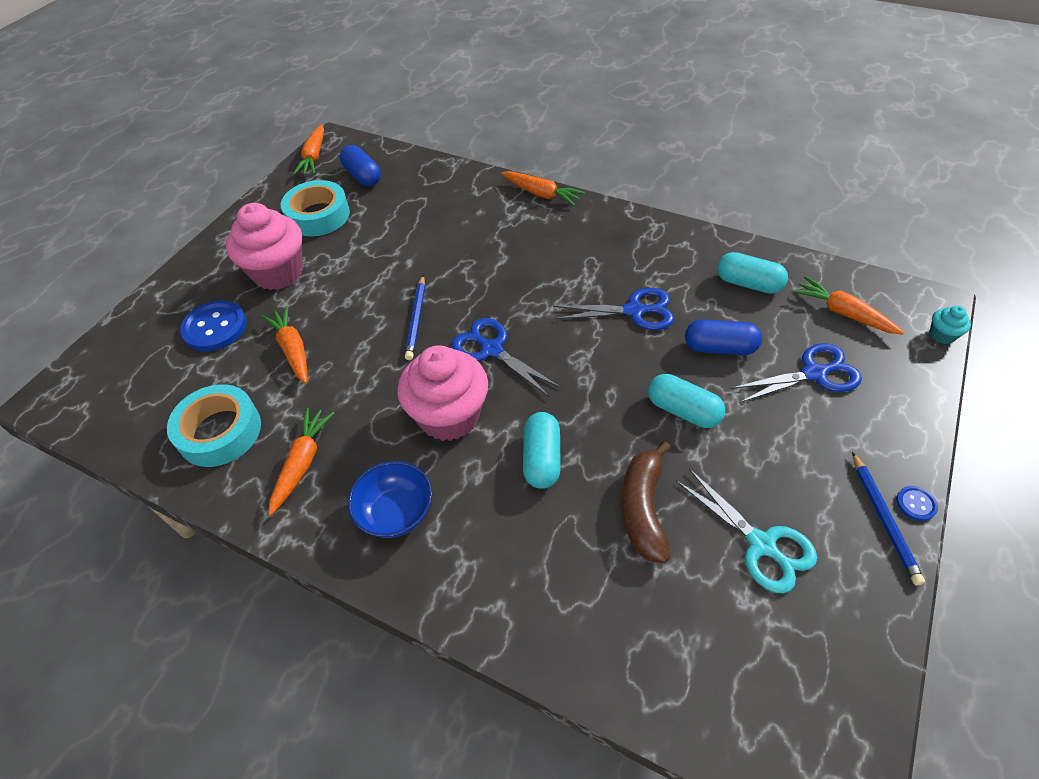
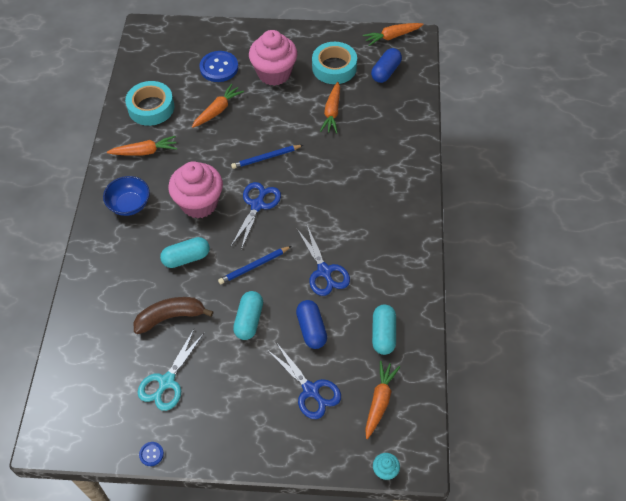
camera: 65 degrees right, 5 degrees up
orange carrot [501,171,585,206] -> orange carrot moved to [320,82,340,134]
blue pencil [852,452,925,585] -> blue pencil moved to [218,246,291,284]
blue button [896,486,938,521] -> blue button moved to [139,442,164,466]

